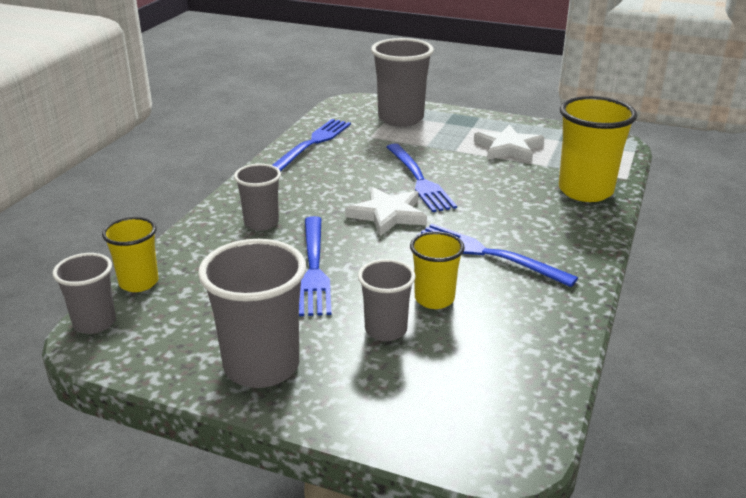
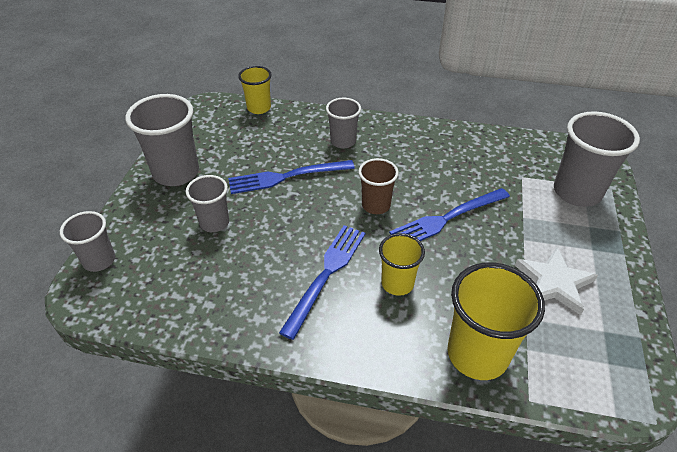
camera: 80 degrees right, 15 degrees up
grey cup [52,253,116,334] -> grey cup moved to [60,211,115,272]
blue fork [273,119,351,172] -> none
white star [345,187,427,236] -> brown cup [358,158,399,214]
yellow cup [410,231,465,309] -> yellow cup moved to [379,233,425,296]

